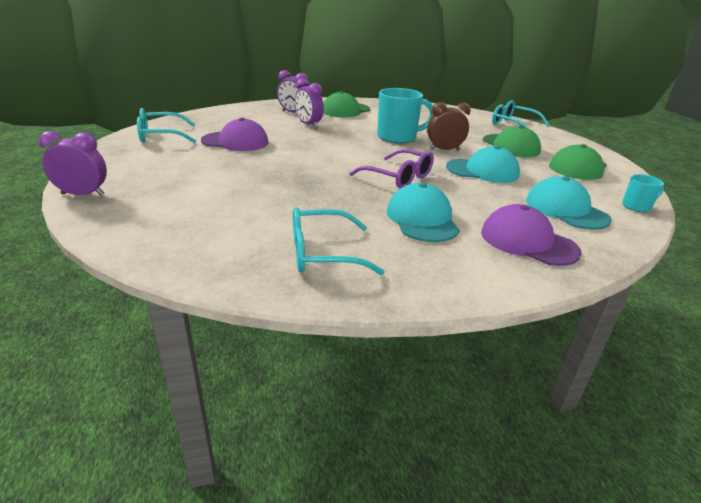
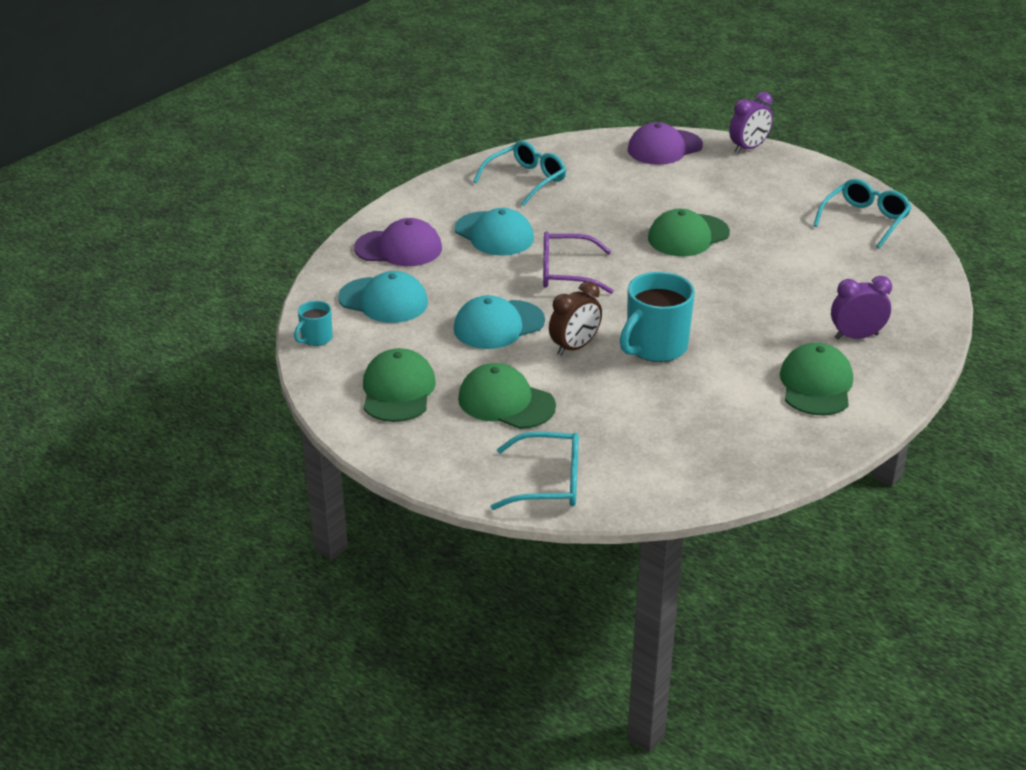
camera: 145 degrees right, 5 degrees up
purple cap [201,118,269,151] -> purple cap moved to [628,122,703,165]
purple clock [295,79,324,128] -> none
none -> green cap [648,209,730,256]

